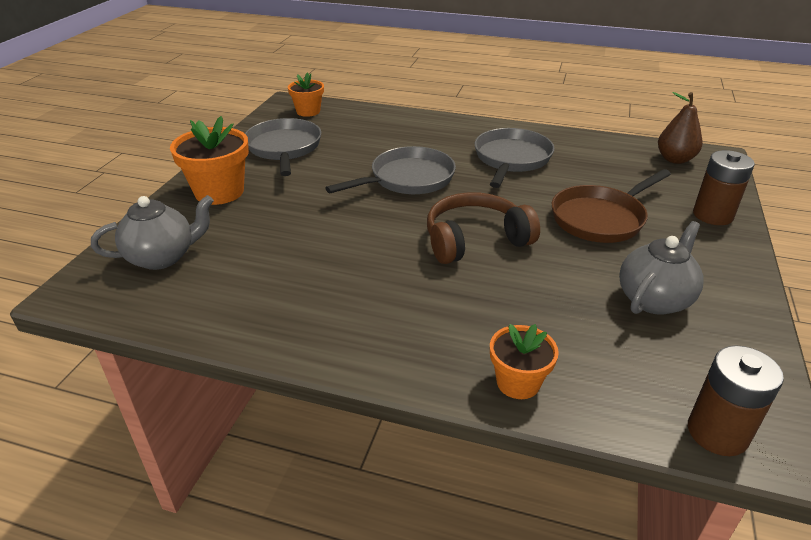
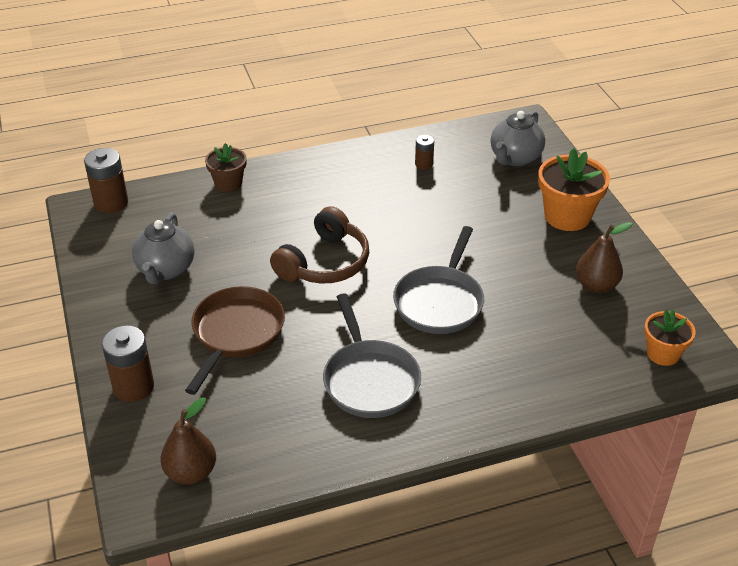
camera: 145 degrees right, 5 degrees up
grey pan [245,118,321,176] -> brown pear [576,222,633,293]
orange flower pot [490,324,559,399] -> brown flower pot [205,143,246,192]
none -> brown battery [415,135,434,169]

